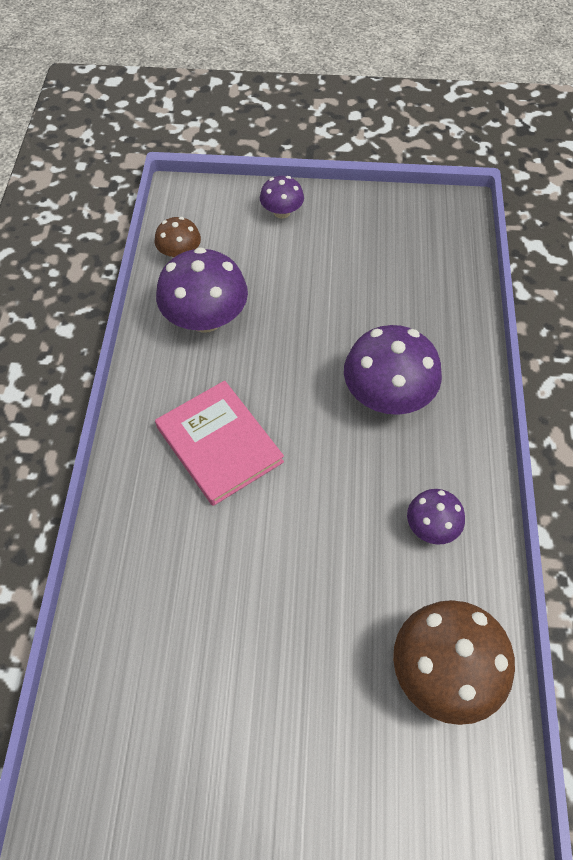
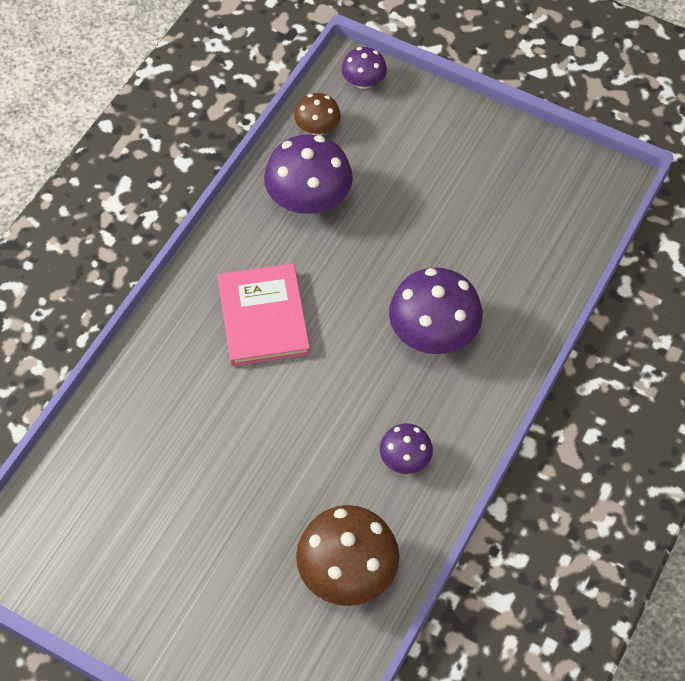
camera: 25 degrees right, 0 degrees up
purple mushroom [260,176,304,219] -> purple mushroom moved to [342,47,387,89]

